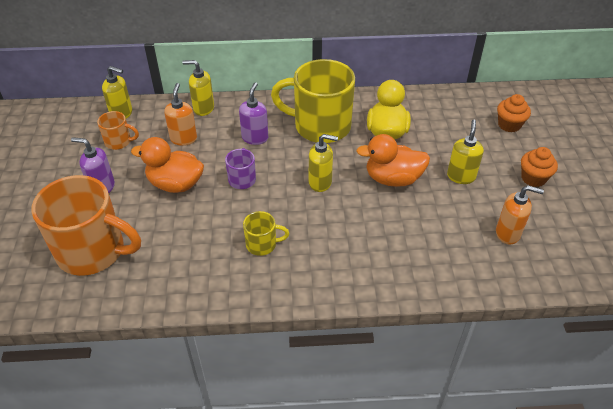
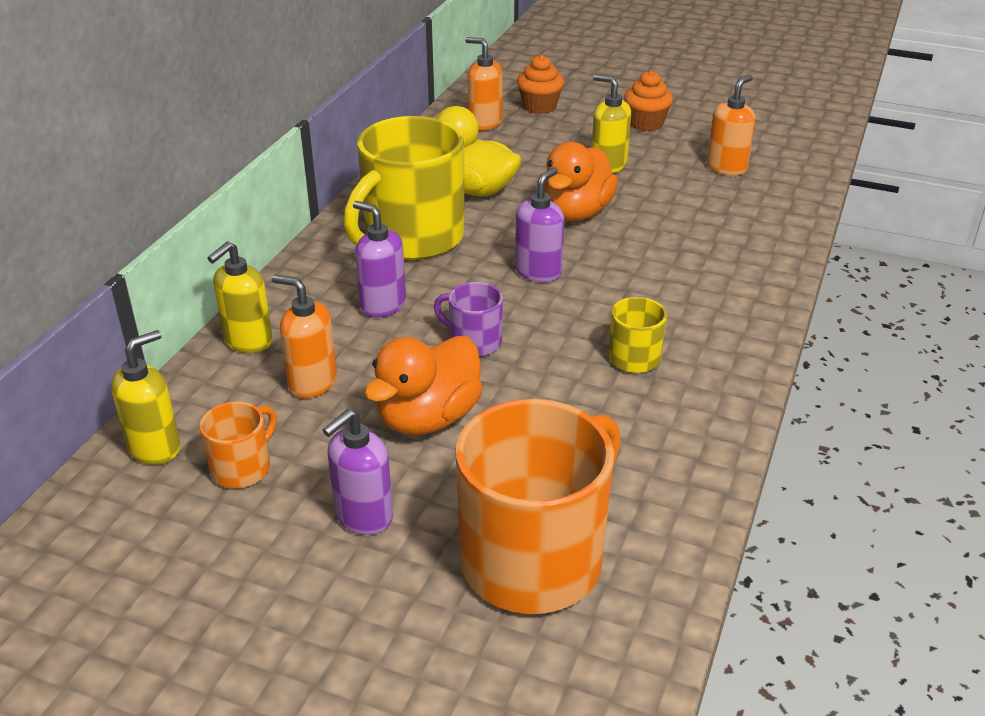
camera: 65 degrees left, 10 degrees down
yellow soap dispenser [309,134,338,192] -> purple soap dispenser [515,167,565,282]
none -> orange soap dispenser [465,37,503,130]

